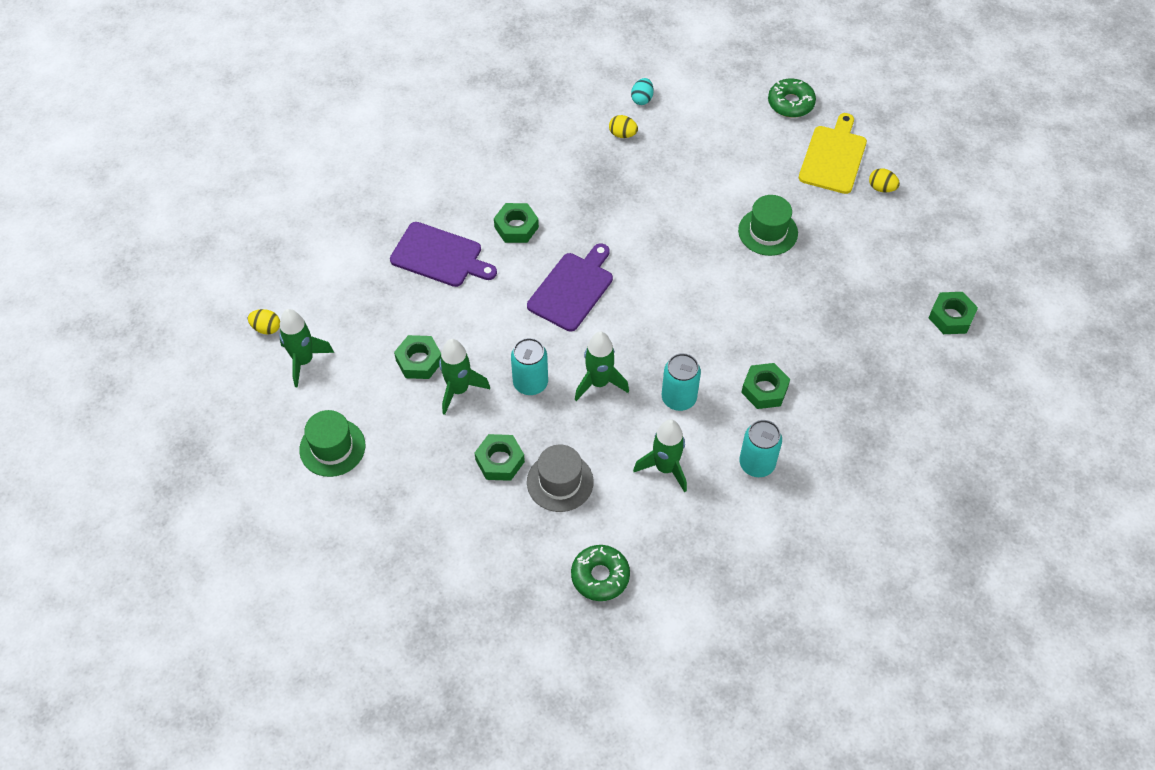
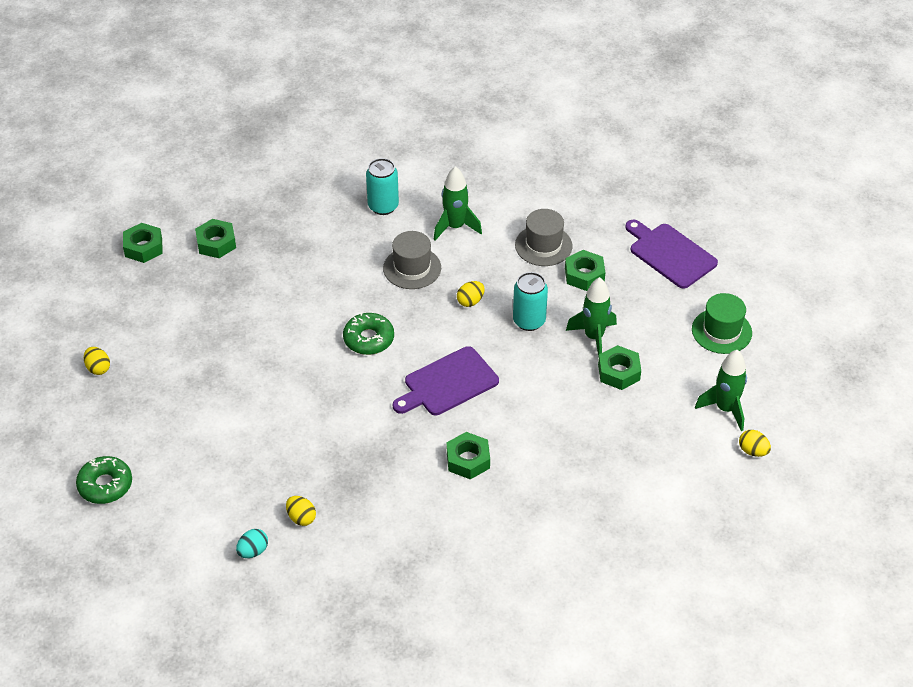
camera: 155 degrees left, 10 degrees down
purple cutting board [390,222,497,287] -> purple cutting board moved to [625,220,718,289]
green donut [571,545,630,601] -> green donut moved to [343,312,394,355]
green rocket [575,332,629,401] -> yellow egg [457,281,485,307]
turquoise can [662,353,701,411] -> grey hat [383,231,441,289]
green hat [738,195,798,256] -> none
green nut [741,363,790,409] -> green nut moved to [195,219,236,258]
yellow cutting board [799,113,867,194] -> none

